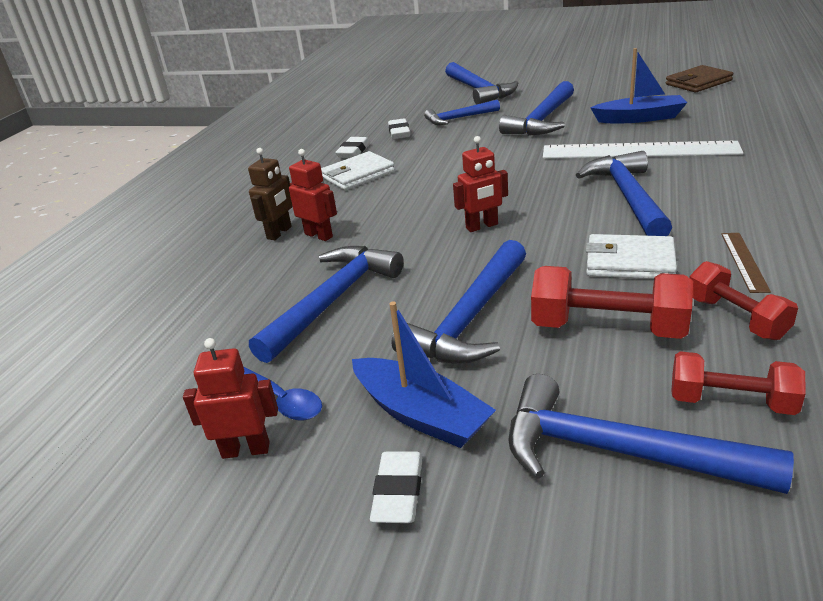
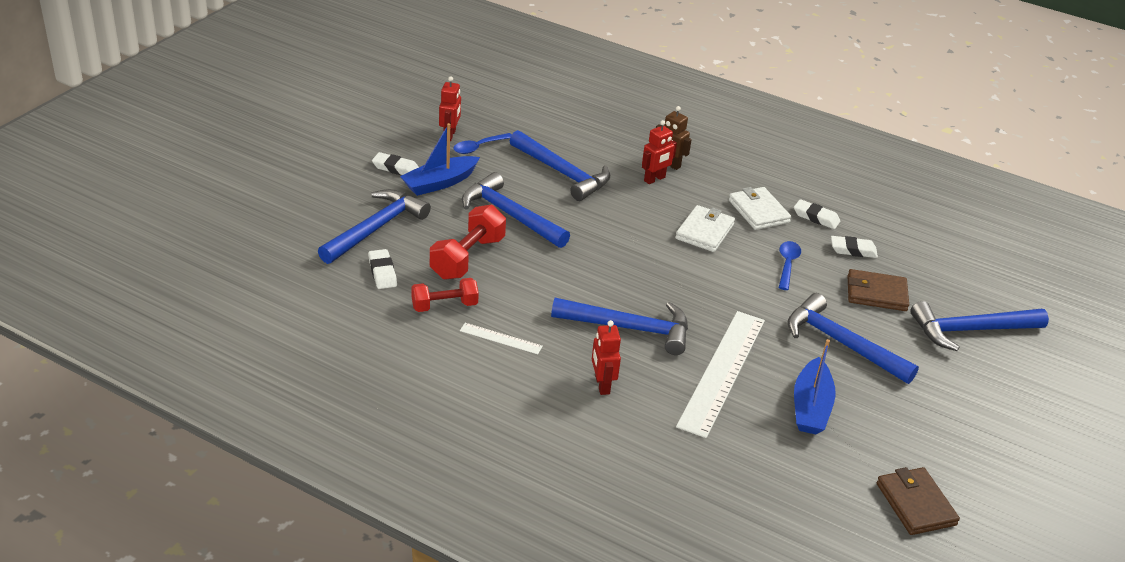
camera: 95 degrees right, 5 degrees up
blue hammer [424,100,500,125] -> brown wallet [847,269,909,311]
red robot [453,136,508,232] -> red robot moved to [592,320,621,395]
white wallet [586,234,677,279] -> white wallet moved to [675,205,735,252]
red dumbbell [671,351,806,415] -> white eraser [368,249,397,289]
brown ruler [721,233,771,293] -> white ruler [460,323,543,354]
none -> blue spoon [779,241,801,290]

